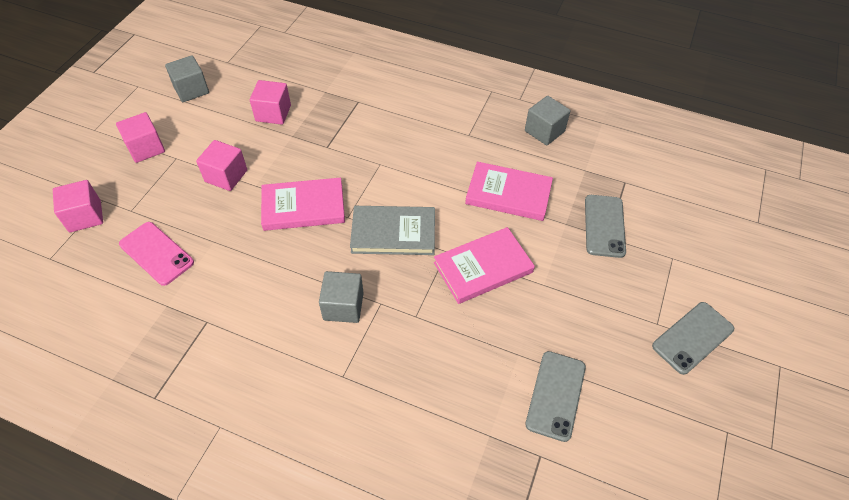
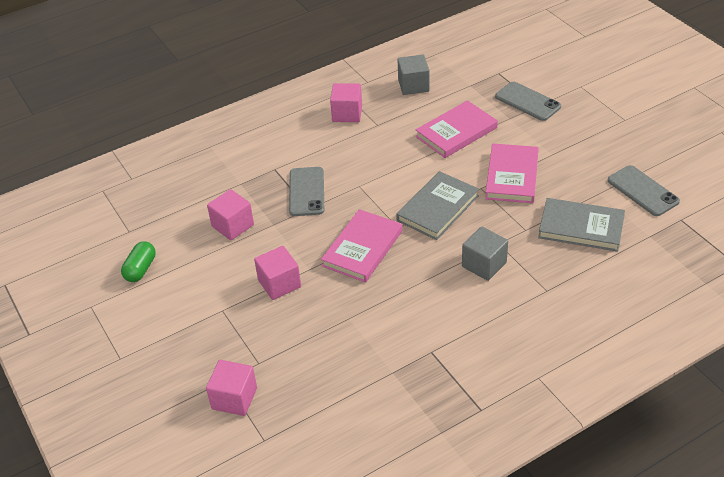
camera: 50 degrees left, 10 degrees down
pink cube [116,112,165,163] -> pink cube moved to [330,83,362,122]
pink phone [119,222,194,286] -> none
grey cube [165,55,209,102] -> green capsule [121,241,156,282]
grey phone [652,302,734,375] -> grey phone moved to [289,167,324,216]
none -> grey book [538,198,625,252]

